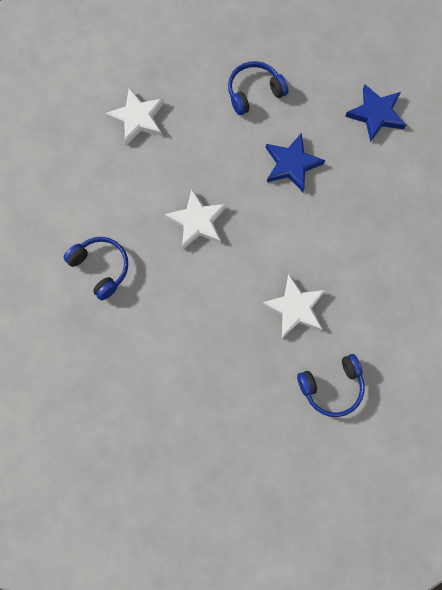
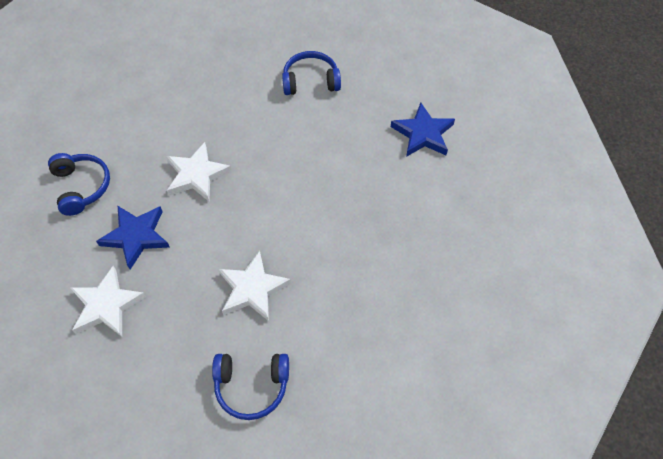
camera: 20 degrees right, 15 degrees down
white star [105,88,164,145] -> white star moved to [71,266,146,337]
blue star [266,133,325,192] -> blue star moved to [96,206,170,270]

